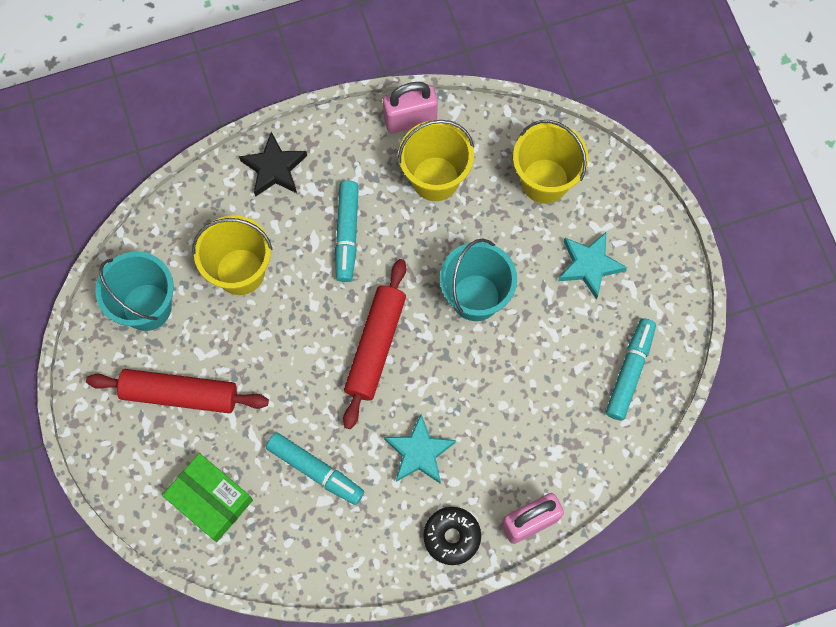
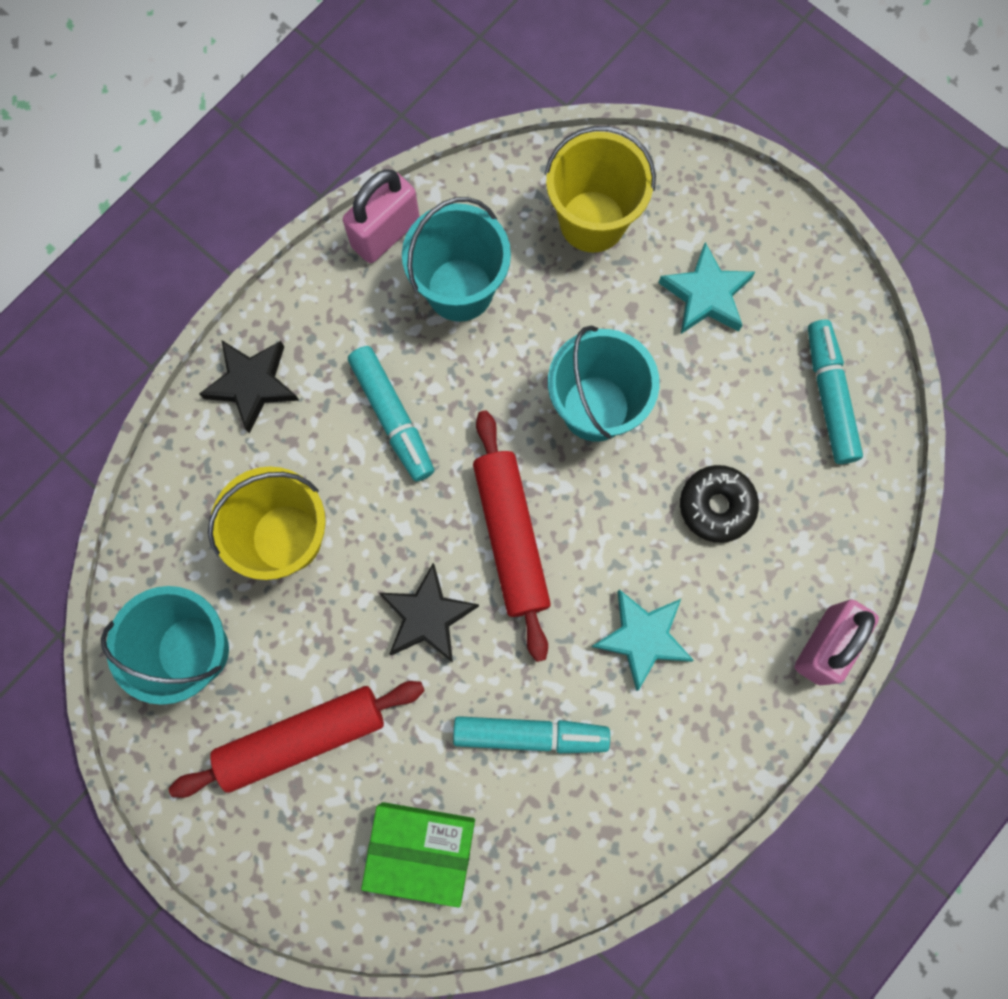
camera: 30 degrees left, 5 degrees up
yellow bucket [398,120,474,201] -> turquoise bucket [402,197,511,322]
black donut [423,507,481,565] -> black donut moved to [680,465,759,543]
none -> black star [379,563,479,663]

